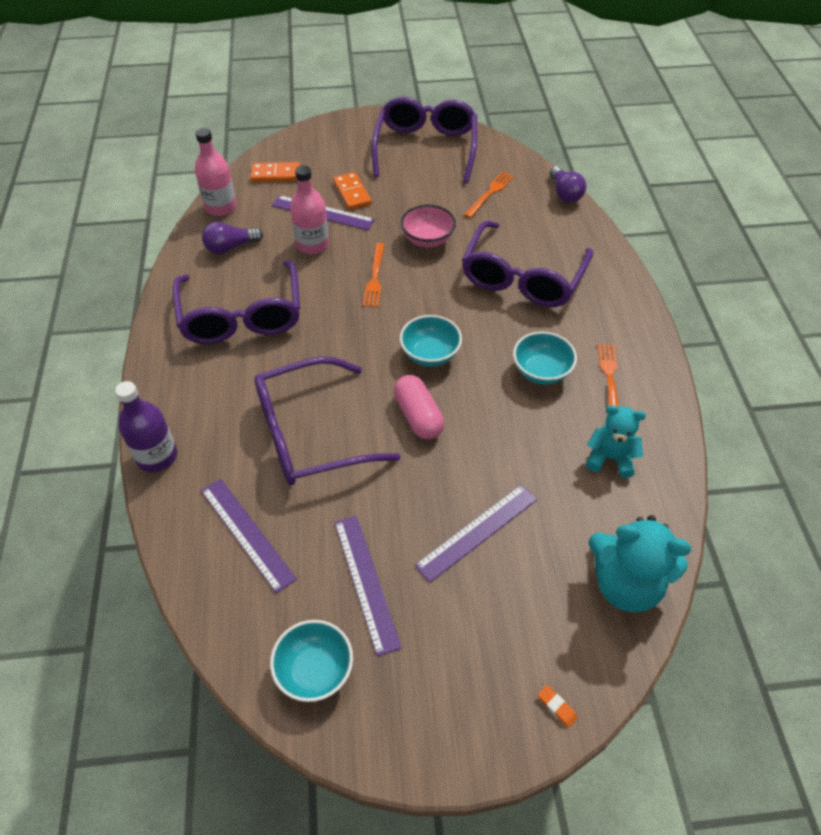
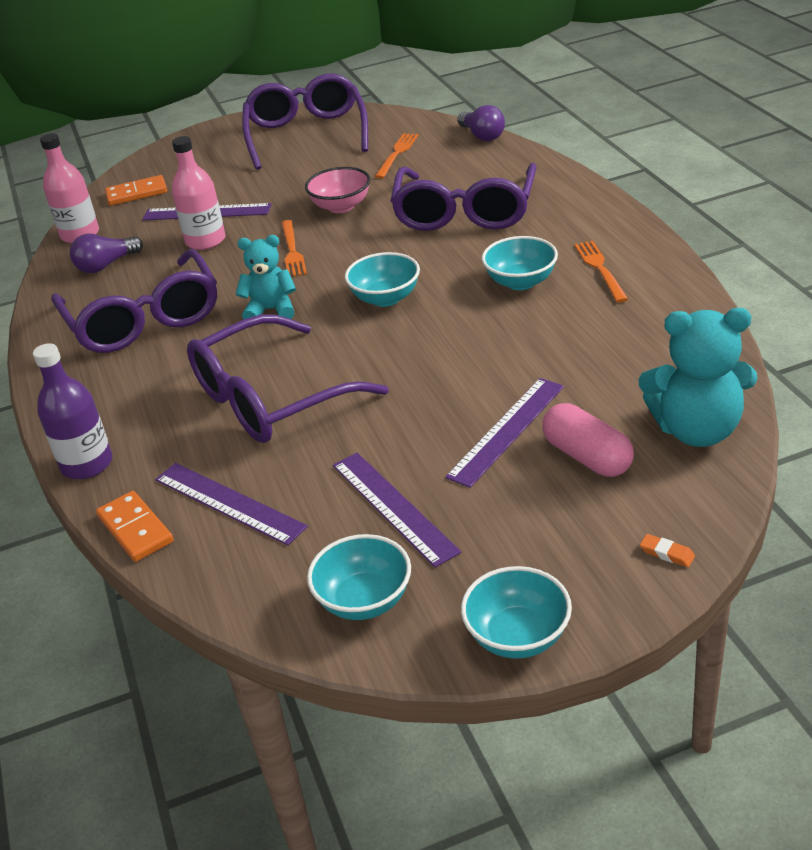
camera: 10 degrees left, 15 degrees down
orange domino [333,172,372,210] -> orange domino moved to [96,491,174,562]
pink capsule [394,375,444,439] -> pink capsule moved to [542,403,634,477]
turquoise teddy bear [586,405,646,478] -> turquoise teddy bear moved to [236,235,296,319]
none -> turquoise bowl [461,566,572,659]

